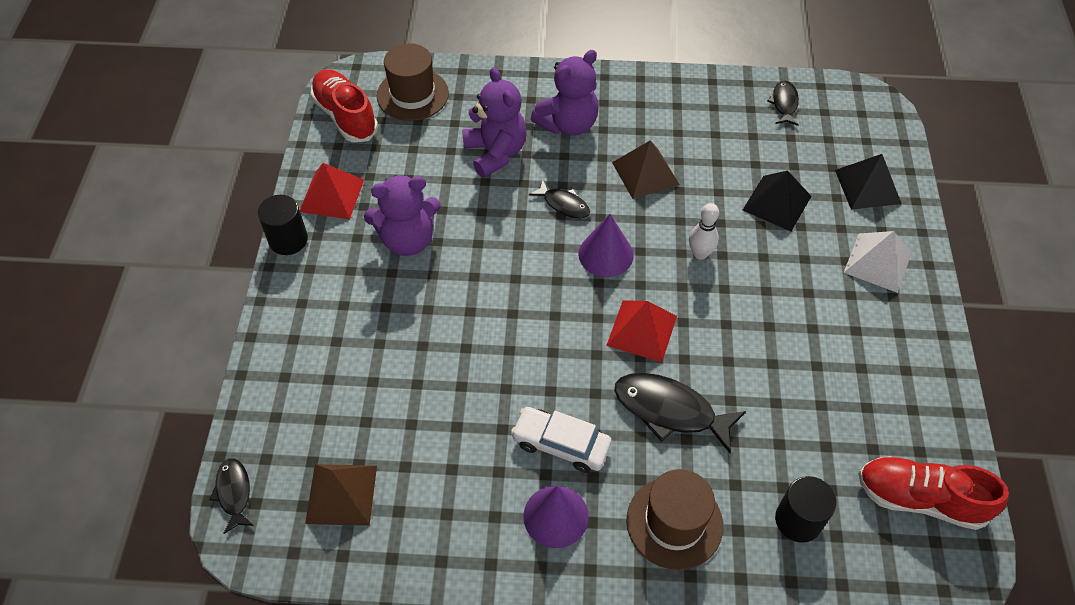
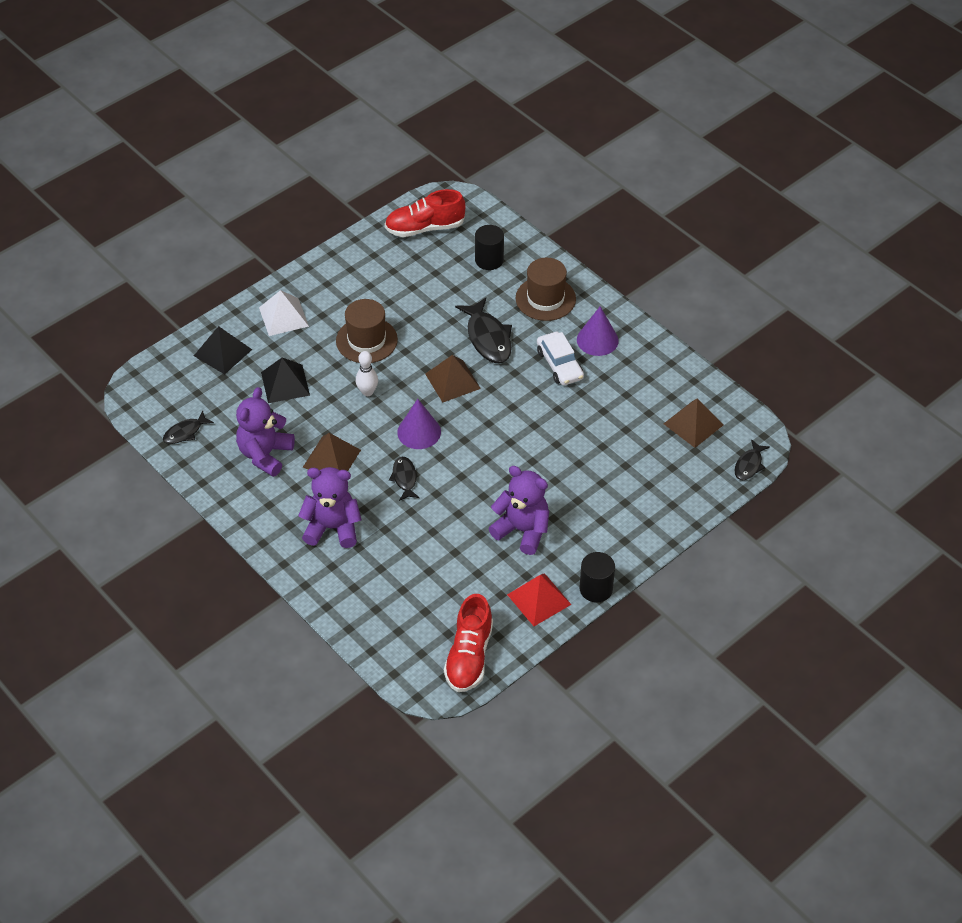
camera: 135 degrees left, 5 degrees down
brown hat [377,43,449,121] -> brown hat moved to [336,299,398,363]
purple teddy bear [462,67,526,178] -> purple teddy bear moved to [236,387,295,477]
red pyramid [606,300,677,362] -> brown pyramid [425,355,481,402]
red shoe [858,456,1009,530] -> red shoe turned 105 degrees clockwise [385,189,465,237]

